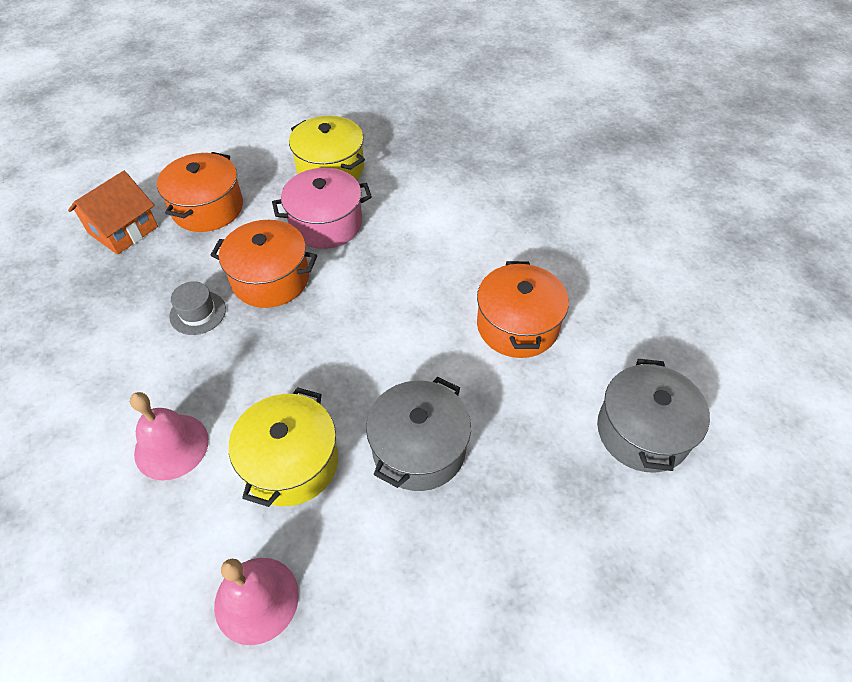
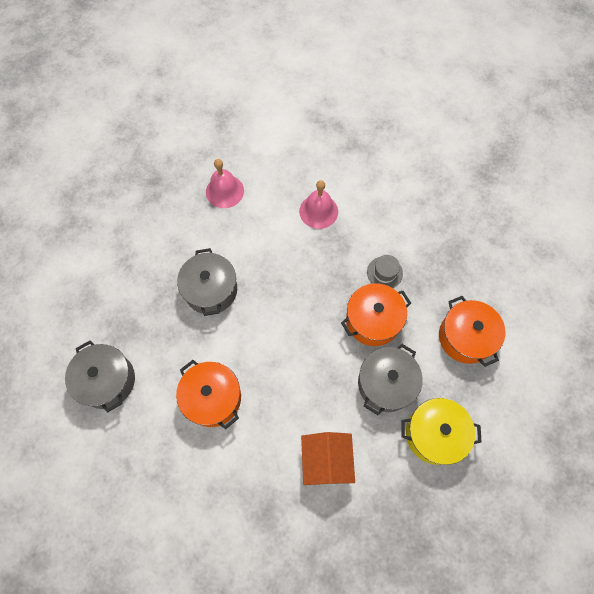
camera: 140 degrees right, 15 degrees up
orange house [68,171,158,255] -> orange house moved to [301,432,355,485]
yellow pot [229,387,339,507] -> none
pink pot [272,168,372,249] -> grey pot [358,344,423,415]

